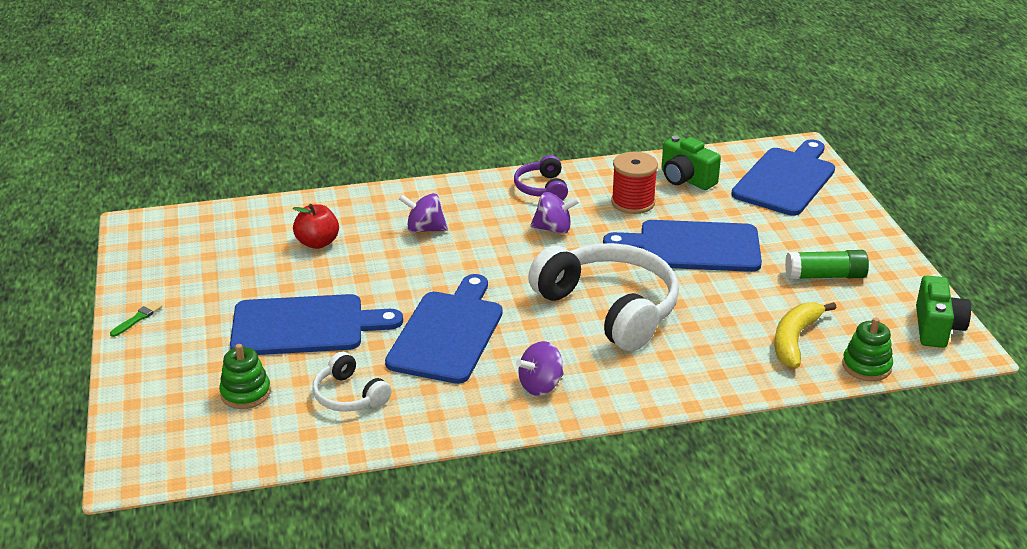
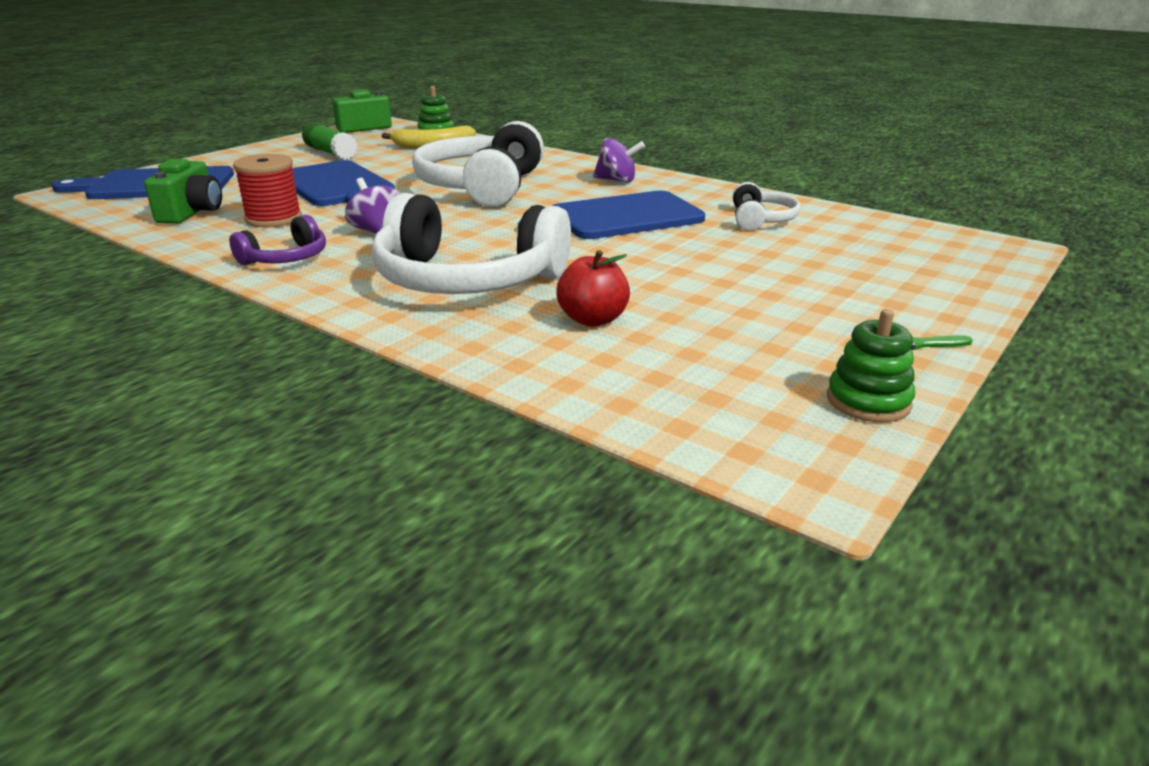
camera: 130 degrees left, 5 degrees down
green stacking toy [219,344,271,409] -> green stacking toy moved to [827,309,915,422]
blue cutting board [230,294,403,355] -> none
purple spinning top [399,193,448,233] -> white headphones [372,193,571,294]

